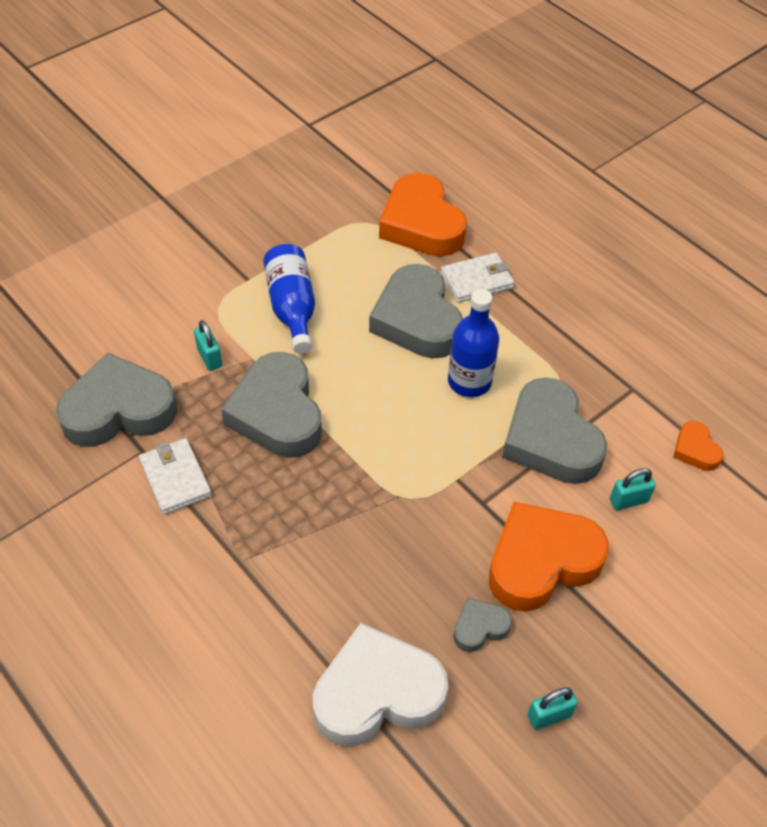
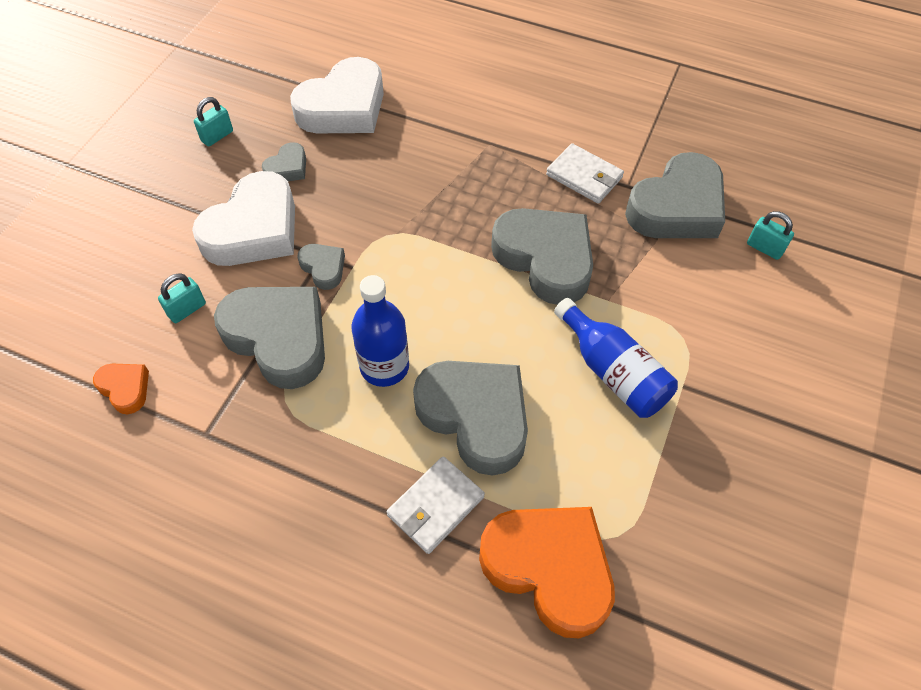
camera: 155 degrees right, 5 degrees up
turquoise padlock [194,320,222,371] -> turquoise padlock moved to [747,211,794,260]
orange heart [489,502,609,612] -> white heart [192,171,295,266]
none -> grey heart [298,244,345,290]

